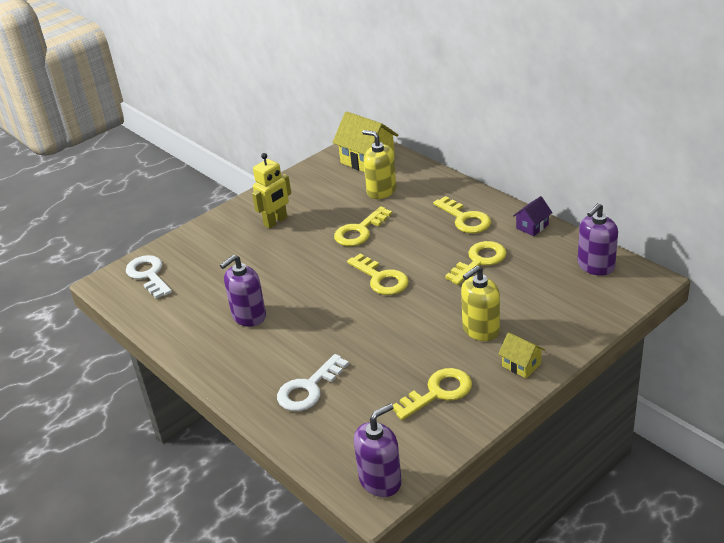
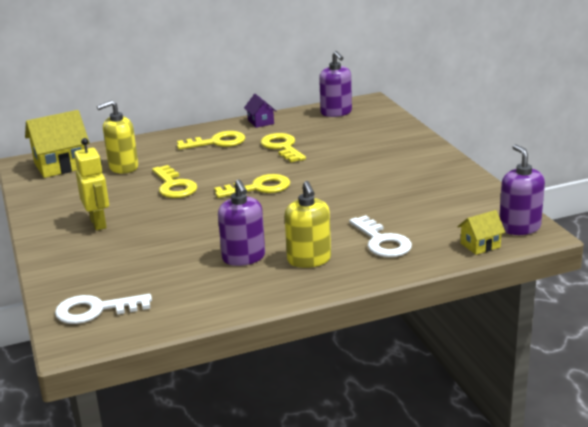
camera: 70 degrees left, 10 degrees down
yellow key [392,368,472,420] -> none
yellow soap dispenser [461,265,500,341] -> yellow soap dispenser moved to [284,181,331,268]
yellow house [498,332,545,378] -> yellow house moved to [457,210,506,255]

